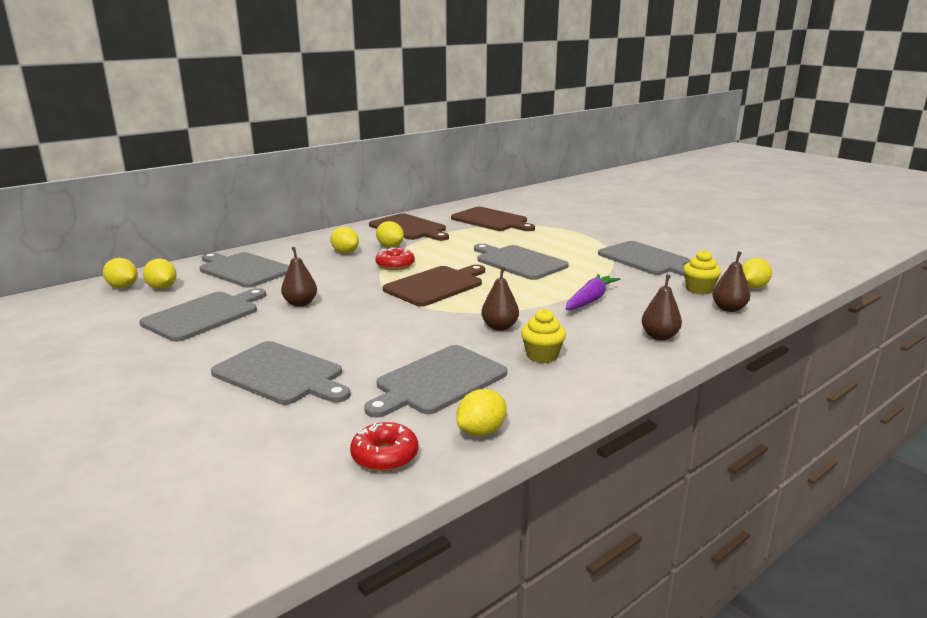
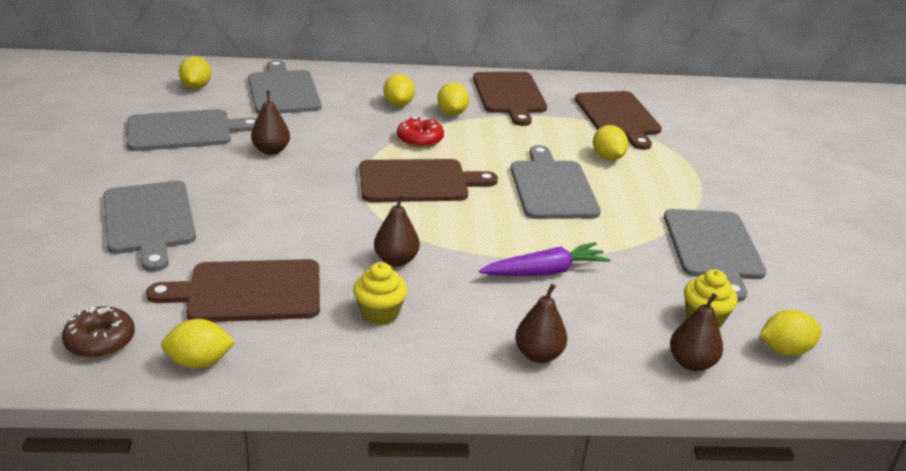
camera: 35 degrees right, 10 degrees up
yellow lemon [103,258,138,288] -> yellow lemon moved to [593,125,628,160]
red donut [350,422,418,472] -> brown donut [62,306,135,358]
grey cutting board [364,345,507,418] -> brown cutting board [146,259,320,322]

